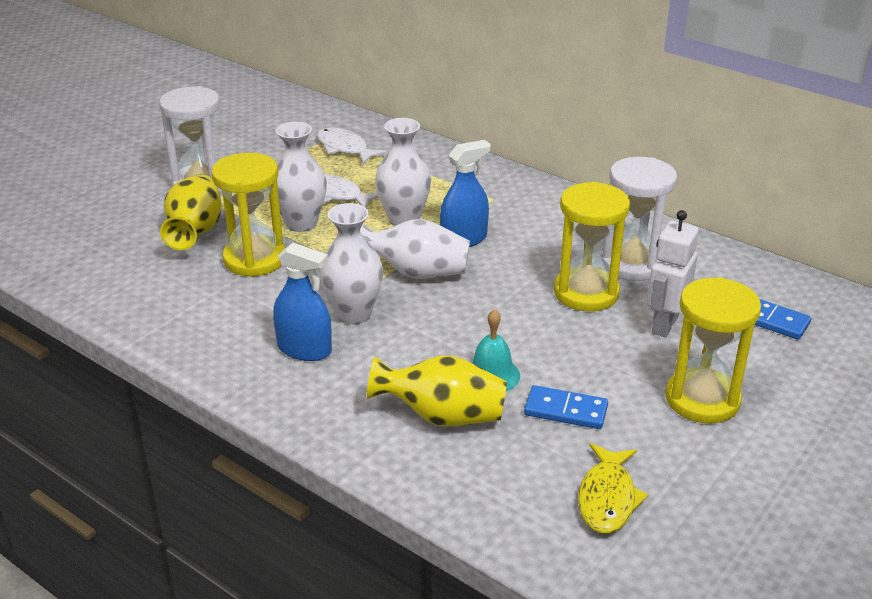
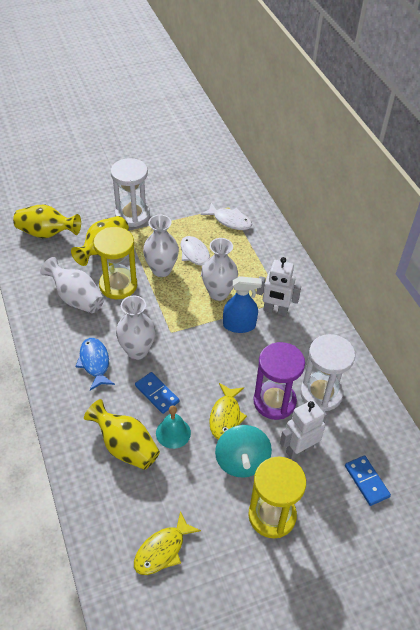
camera: 30 degrees right, 15 degrees up
blue spray bottle [273,243,332,361] -> blue fish [75,338,115,391]
white fish [317,127,387,164] -> white fish turned 135 degrees clockwise [201,202,252,230]
white vase [360,219,470,279] -> white vase moved to [40,257,104,313]
blue domino [524,385,608,429] -> blue domino moved to [135,372,179,414]
yellow hourglass [554,182,630,311] -> purple hourglass [254,342,305,420]
none -> yellow vase [13,205,81,238]
none -> yellow fish [209,383,247,439]
none -> turquoise spinning top [215,425,272,478]
none -> white robot [256,257,301,316]

